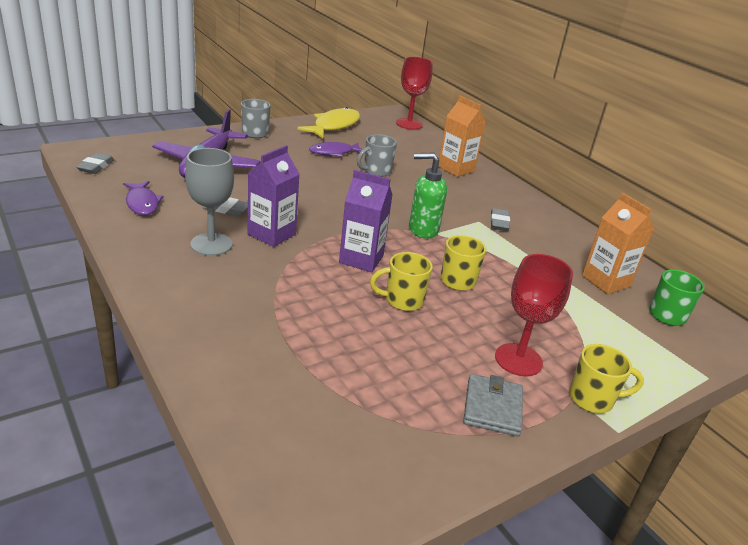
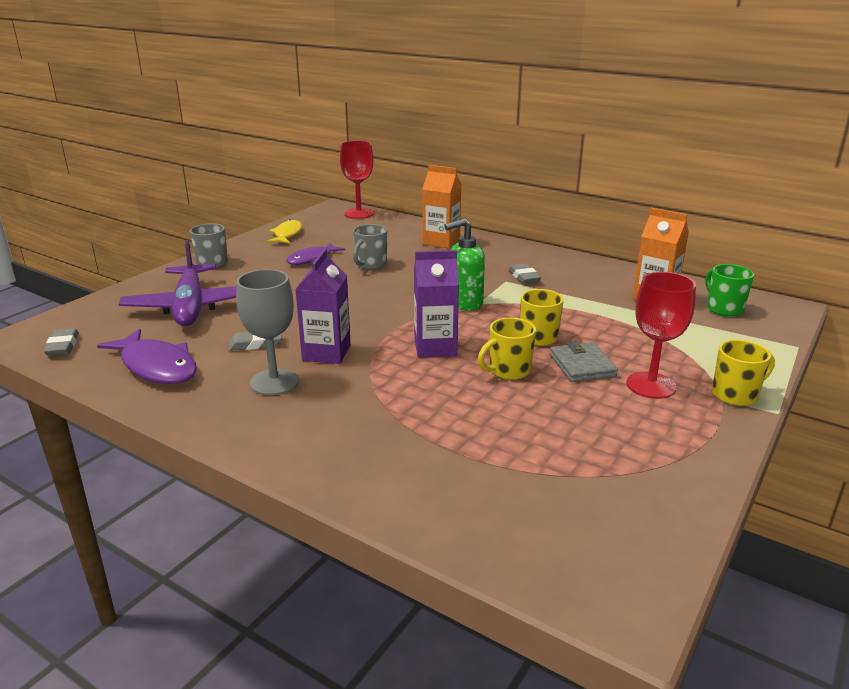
camera: 20 degrees left, 5 degrees down
purple fish [123,181,163,215] -> purple fish [97,328,197,384], size x1.52
yellow fish [298,107,360,138] -> yellow fish [267,220,302,244], size x0.66
grey wallet [463,374,523,436] -> grey wallet moved to [550,341,618,382]

